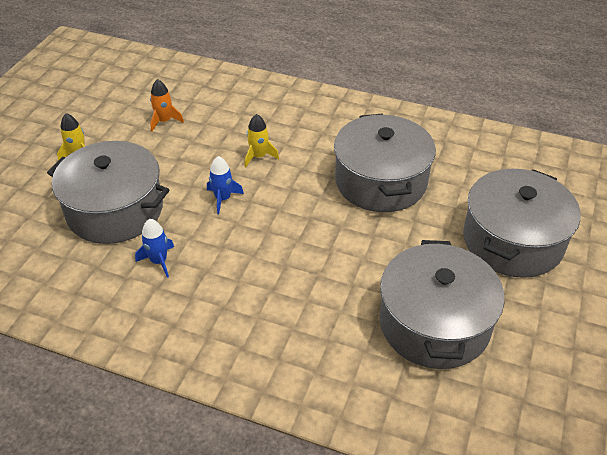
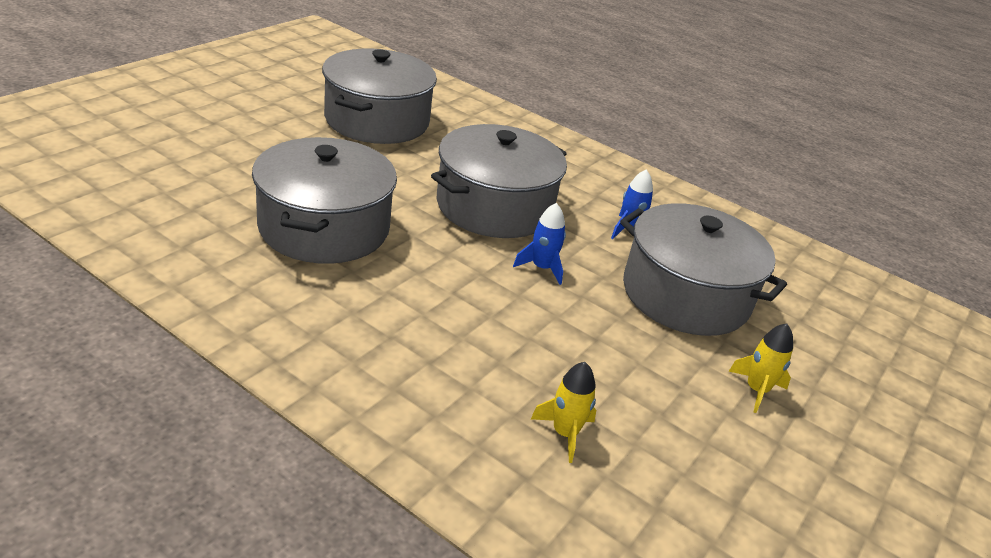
camera: 170 degrees left, 10 degrees down
orange rocket [150,79,184,131] -> none
yellow rocket [245,114,279,167] -> yellow rocket moved to [531,362,596,463]
grey pot [463,169,581,278] -> grey pot moved to [431,124,567,238]

